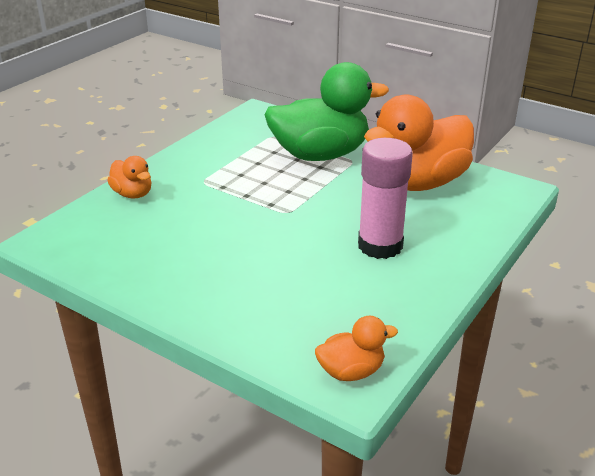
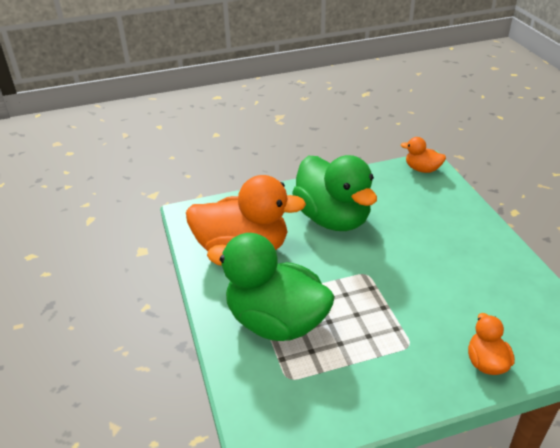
camera: 140 degrees left, 5 degrees up
pink glue stick [358,138,413,259] -> green duck [292,155,377,231]

